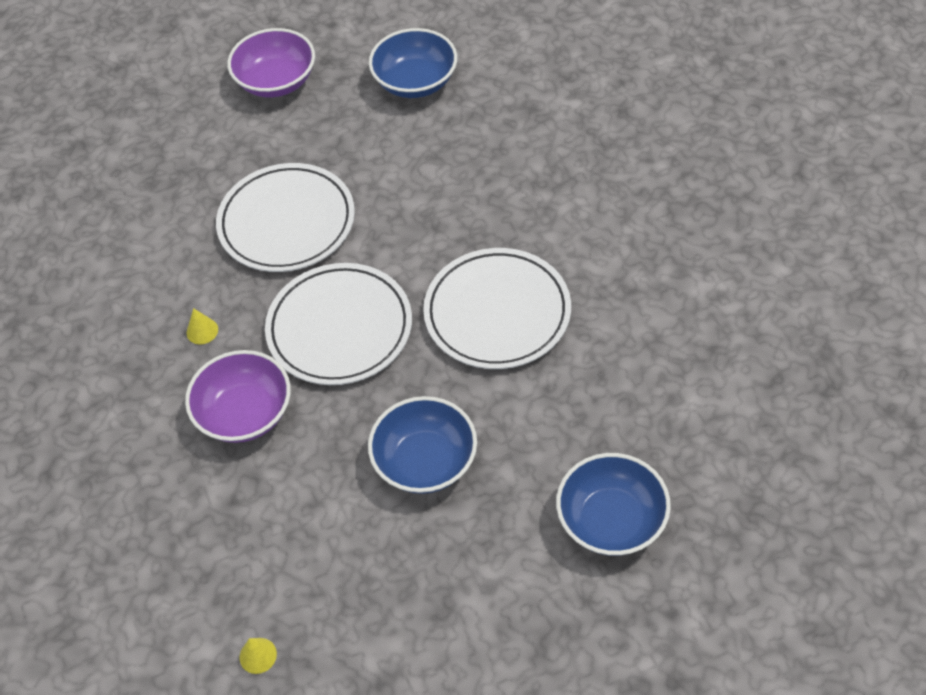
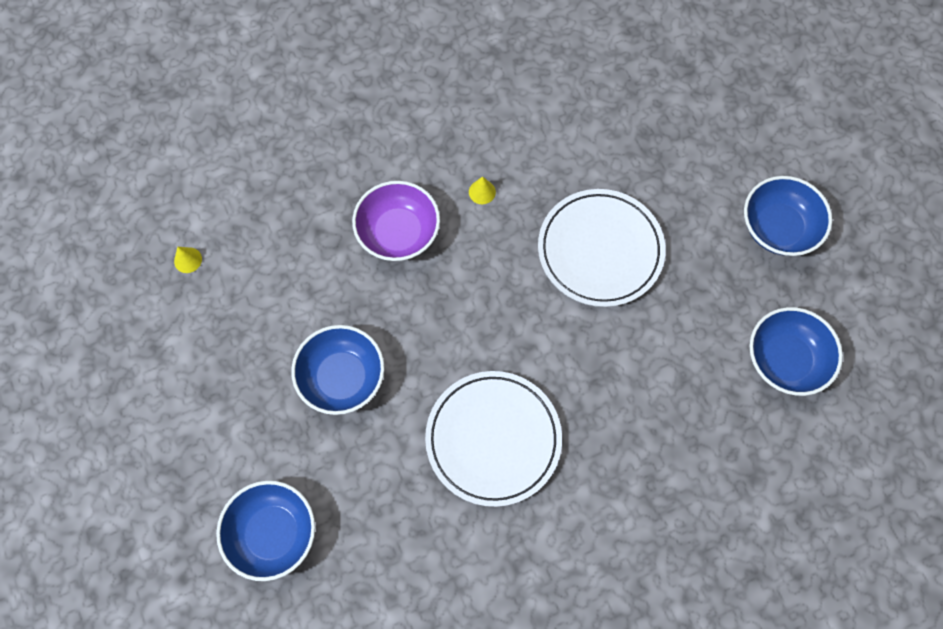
camera: 85 degrees right, 15 degrees up
purple bowl [227,28,315,97] -> blue bowl [744,176,832,256]
white plate [265,263,412,385] -> none

